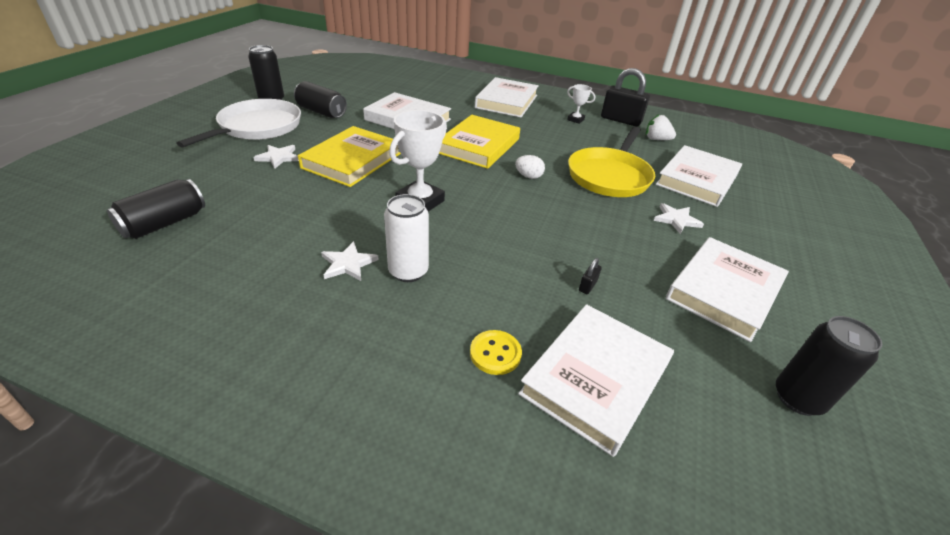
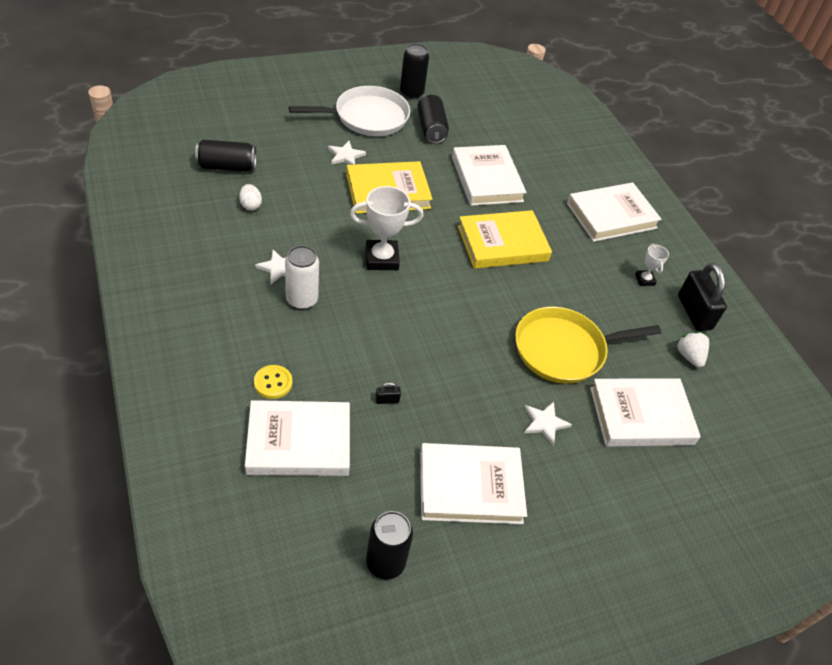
camera: 45 degrees right, 10 degrees up
white egg [515,155,545,179] -> white egg moved to [239,184,262,211]

